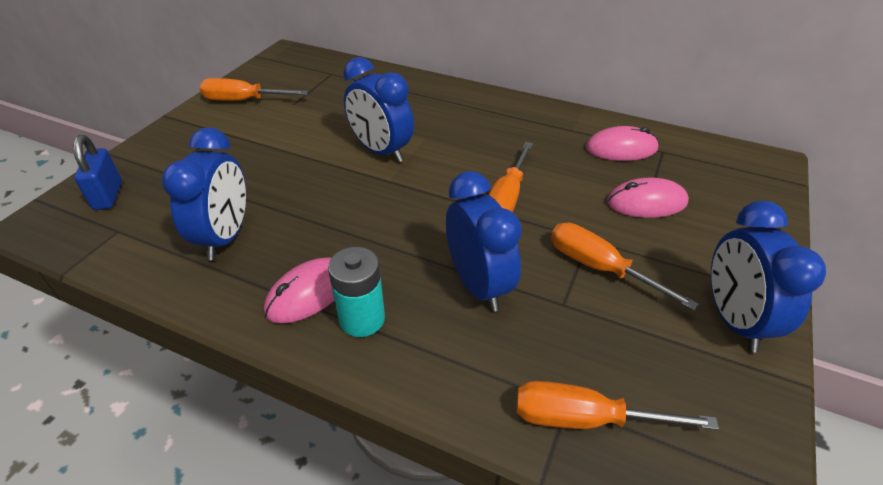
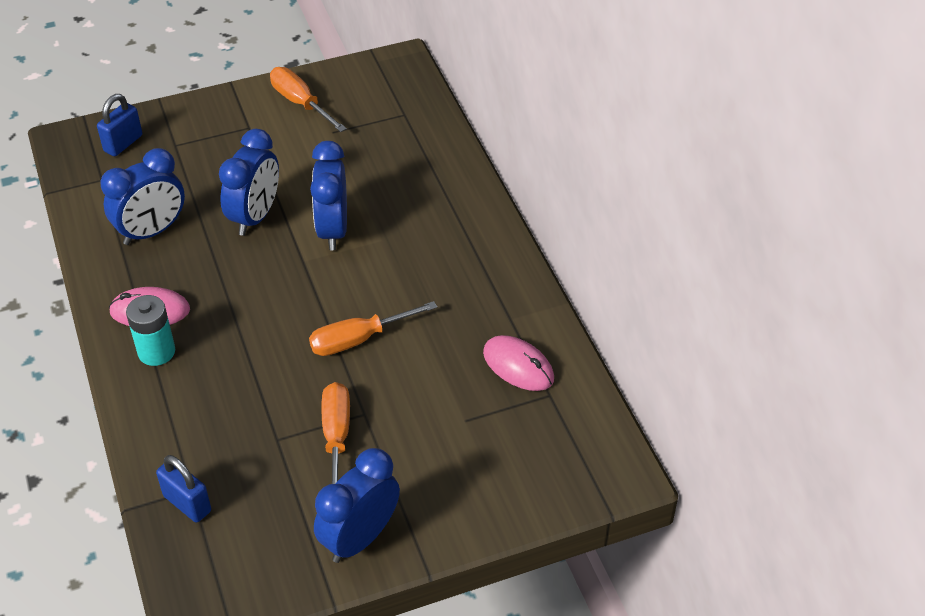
camera: 45 degrees right, 5 degrees up
blue clock [446,171,522,312] -> blue clock moved to [219,129,279,236]
orange screwdriver [516,381,719,430] -> blue padlock [156,455,211,523]
pink mouse [607,178,689,218] -> none

